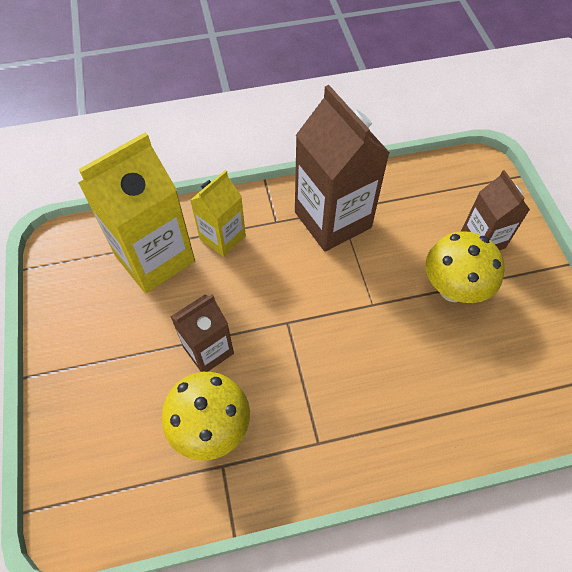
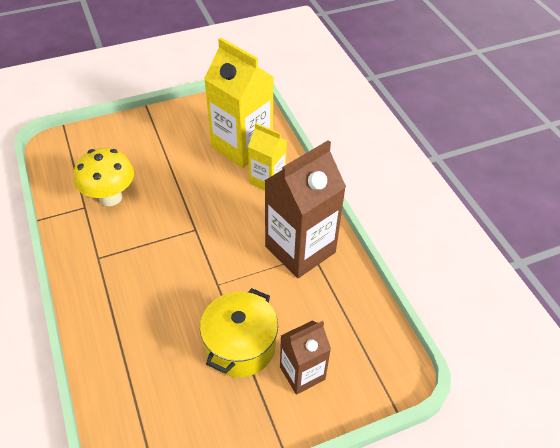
camera: 80 degrees right, 10 degrees down
brown carton [170,294,234,372] -> none
yellow mushroom [425,231,505,303] -> yellow pot [200,288,278,377]

